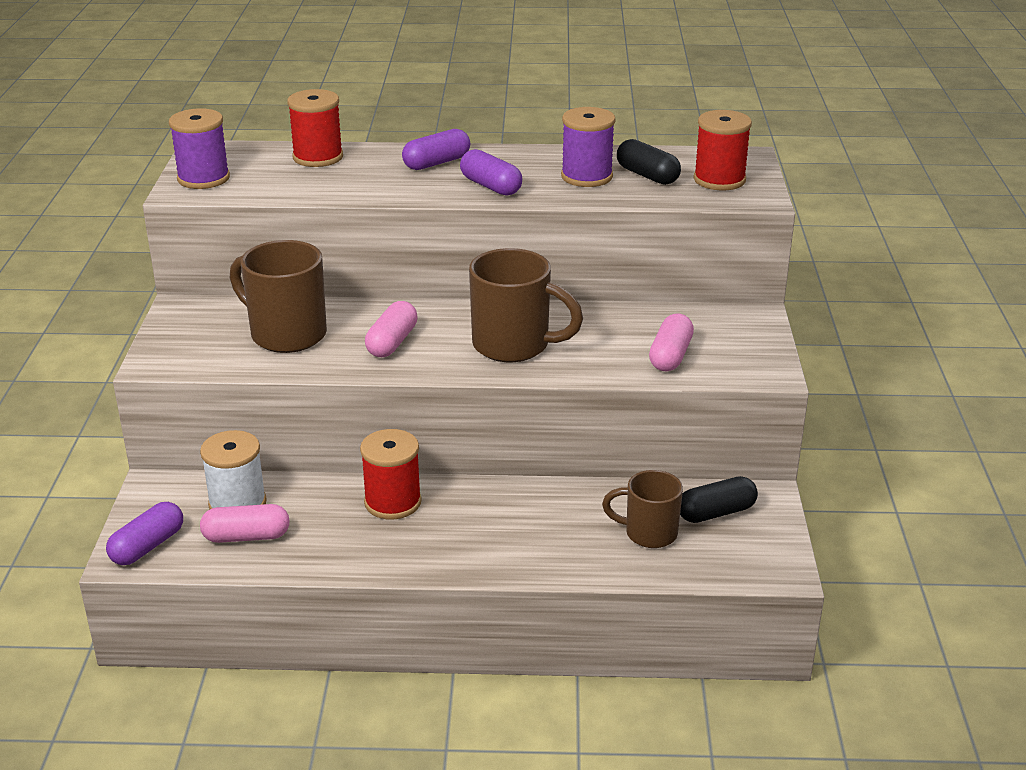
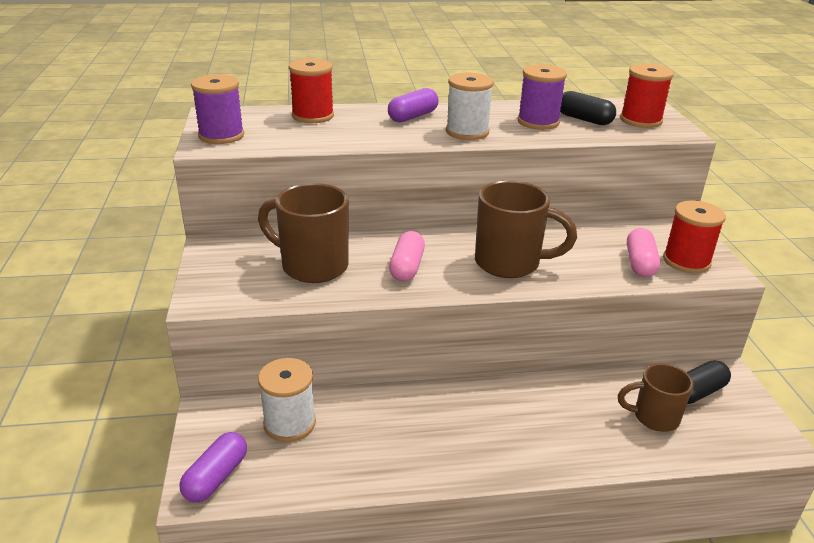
camera: 10 degrees left, 0 degrees up
pink capsule [200,504,290,543] -> none
red spool [360,429,422,520] -> red spool moved to [663,200,726,273]
purple capsule [460,149,522,196] -> white spool [446,73,494,140]

